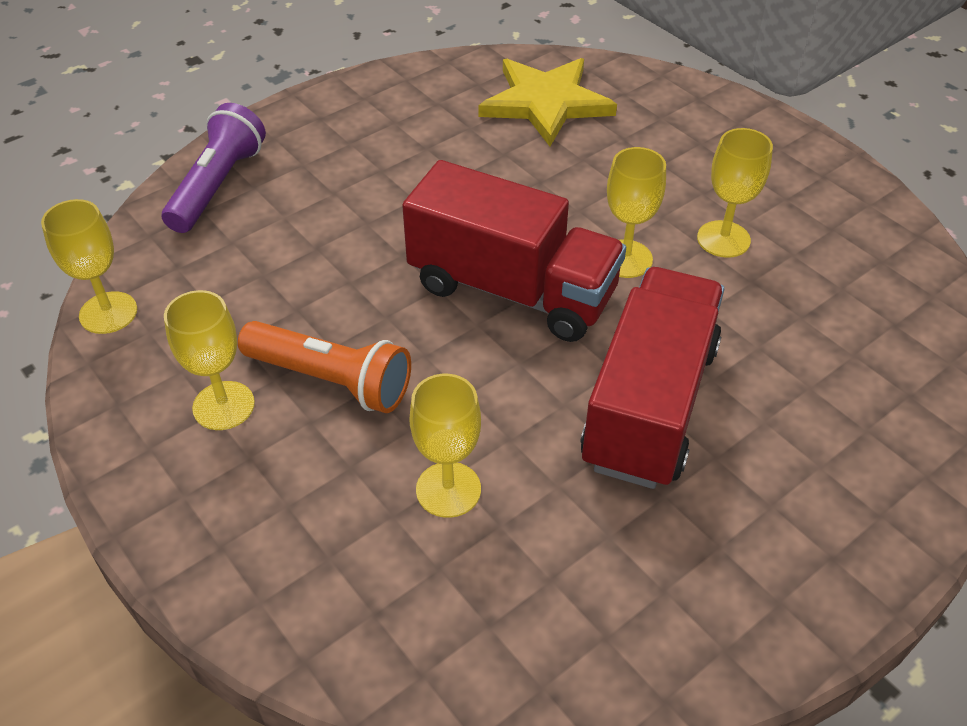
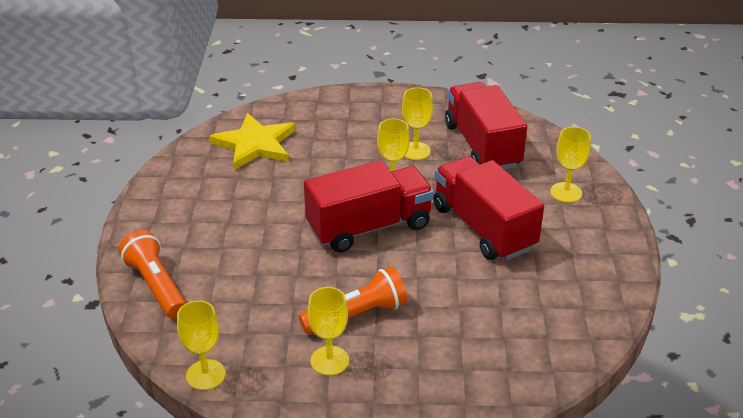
camera: 50 degrees left, 10 degrees down
purple flashlight [162,103,266,233] -> orange flashlight [119,230,186,319]
yellow goblet [409,374,481,518] -> yellow goblet moved to [550,127,591,203]
none -> red truck [445,82,527,170]

